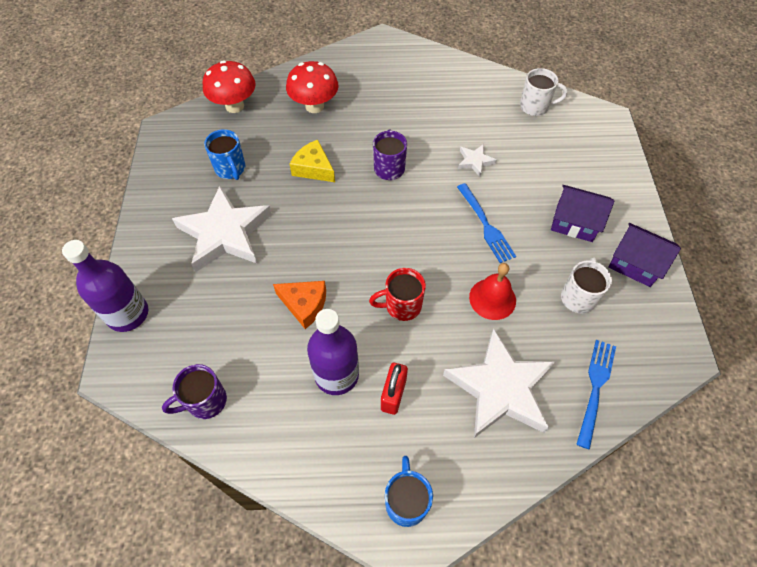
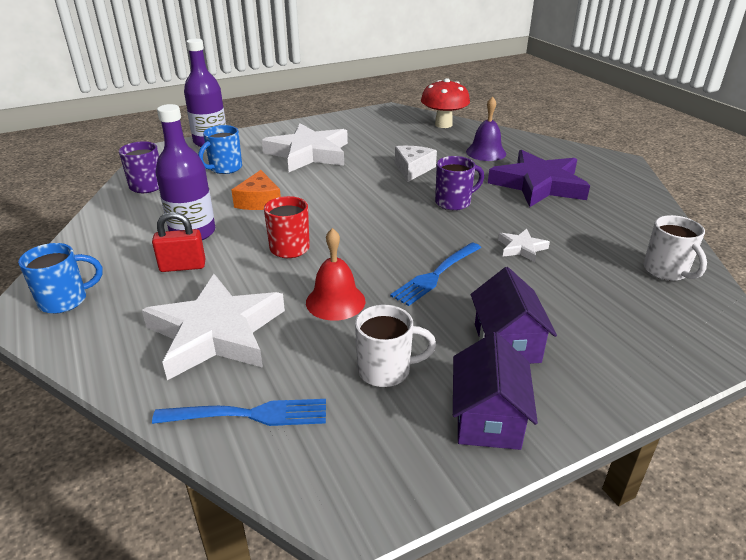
camera: 65 degrees right, 25 degrees down
blue mug [204,129,245,180] -> blue mug moved to [198,125,242,174]
red mushroom [286,61,339,113] -> purple bell [466,96,506,161]
yellow cheese [290,140,335,182] -> white cheese [395,146,437,182]
none -> purple star [488,150,590,207]

